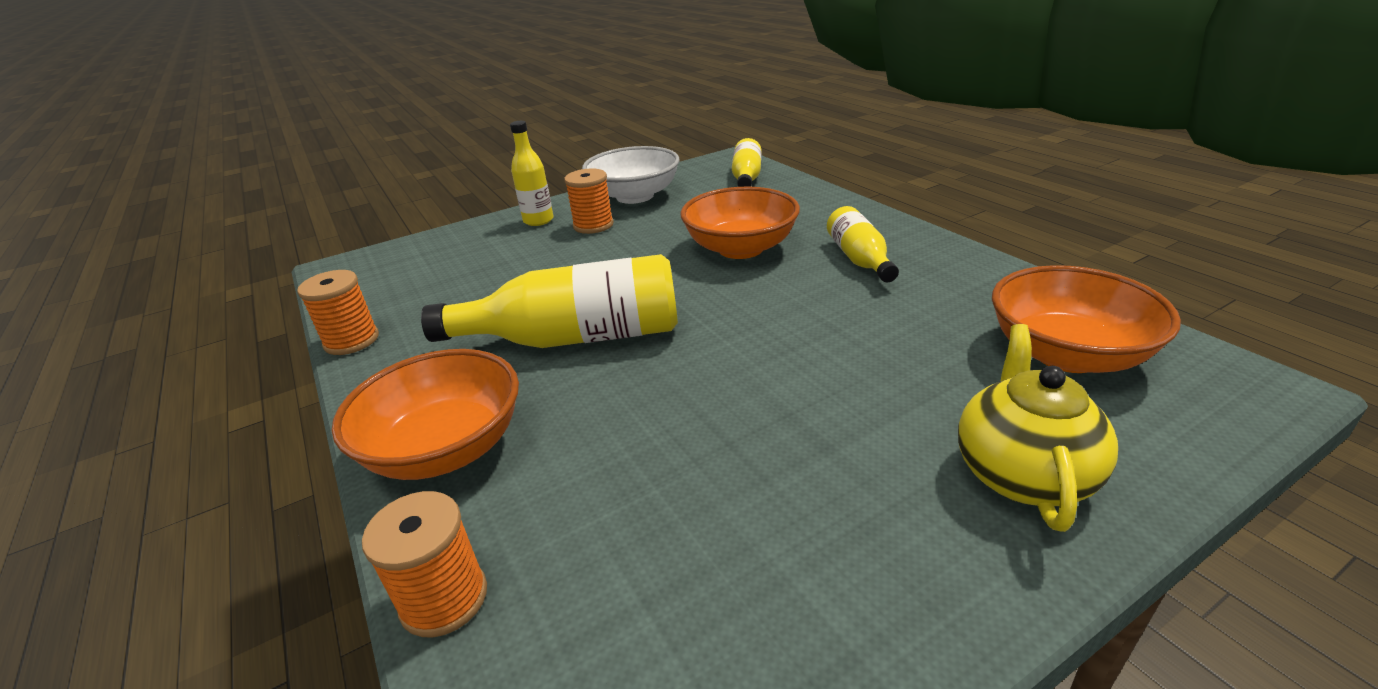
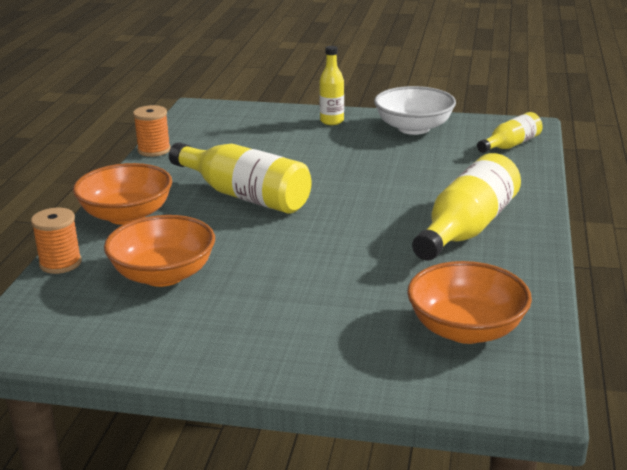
camera: 40 degrees right, 5 degrees down
orange spool [564,168,614,234] -> none
orange bowl [680,187,800,259] -> orange bowl moved to [104,215,215,287]
yellow bottle [827,206,899,283] -> yellow bottle [412,153,521,261], size x1.77
yellow teapot [958,324,1118,532] -> none

